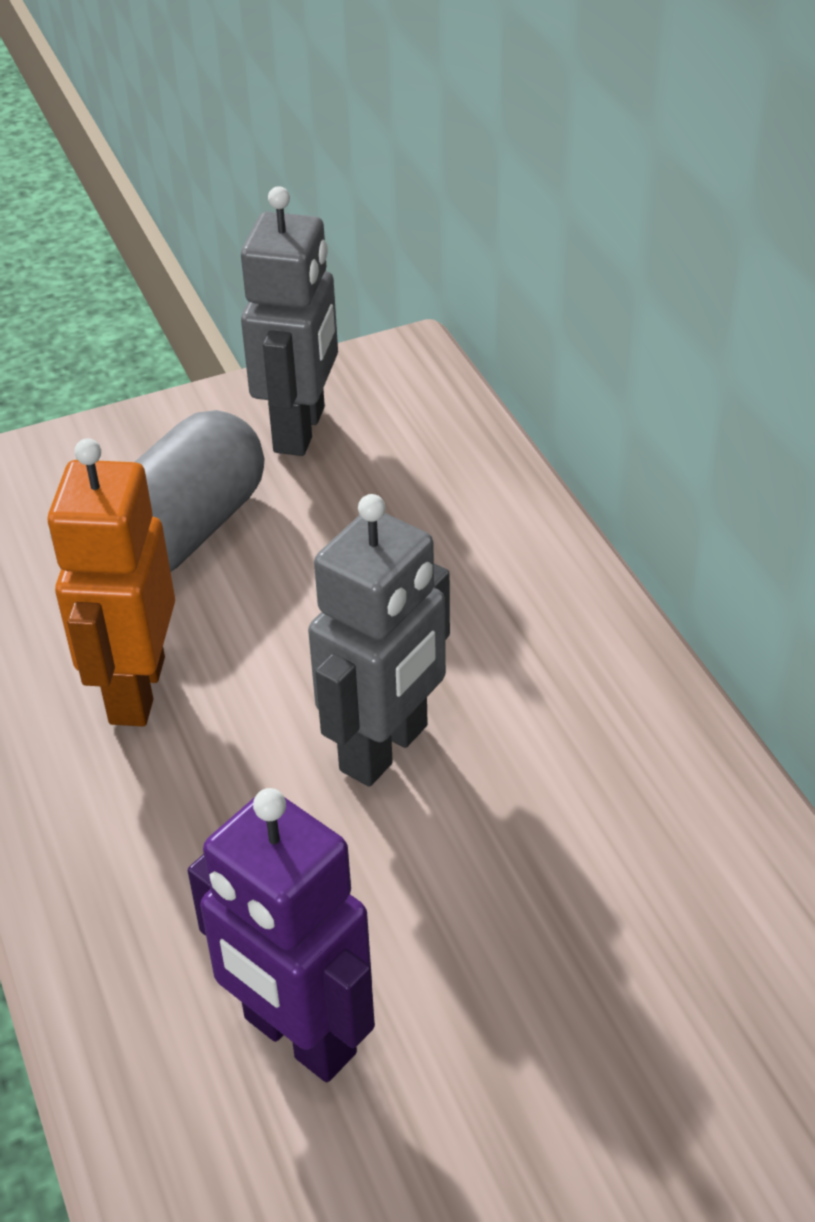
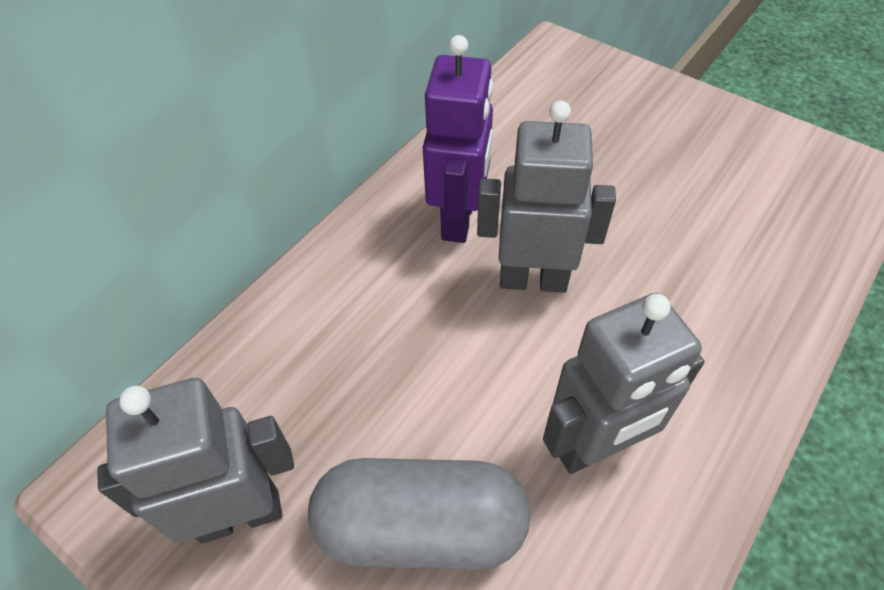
camera: 120 degrees left, 10 degrees up
orange robot [48,438,175,726] -> grey robot [543,293,704,474]
purple robot [188,788,375,1082] -> purple robot moved to [423,35,494,243]

